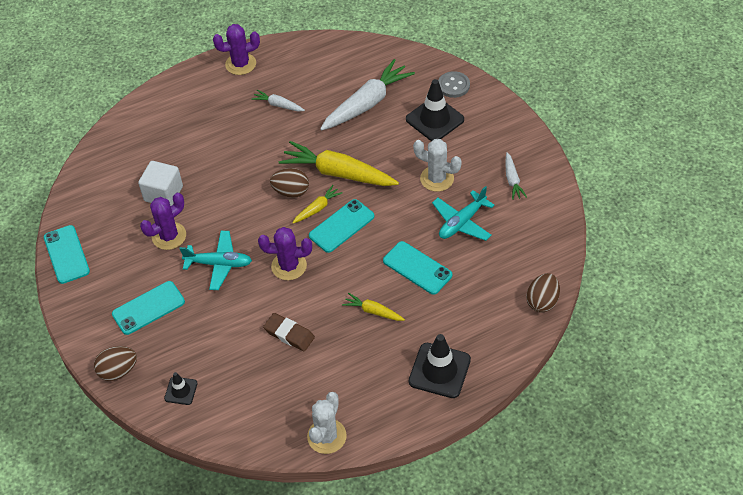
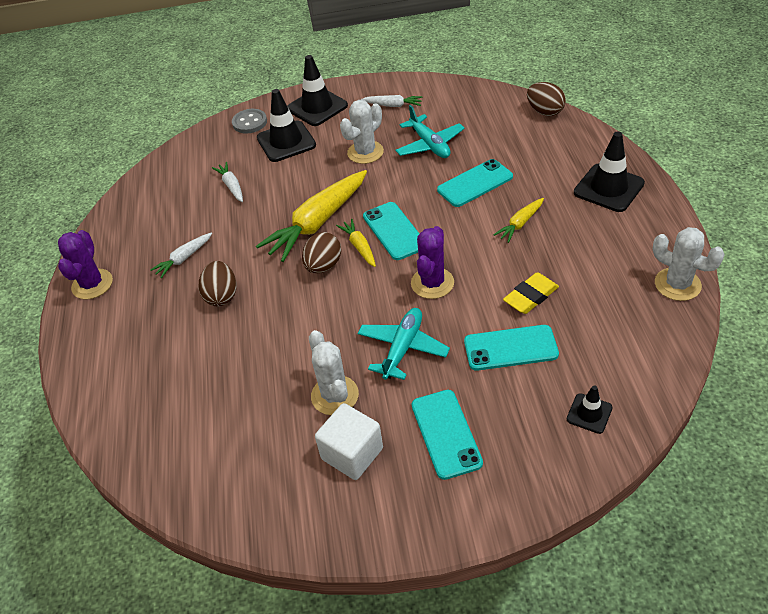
camera: 70 degrees left, 5 degrees down
turquoise phone [44,225,90,284] -> turquoise phone moved to [464,325,559,371]
brown egg [94,346,137,381] -> brown egg moved to [199,261,236,306]
white cube [138,161,183,206] -> white cube moved to [315,403,383,480]
purple cactus [140,193,186,250] -> white cactus [309,330,359,415]
brown eraser [263,313,315,351] -> yellow eraser [503,272,559,314]
white carrot [320,59,415,131] -> white carrot [212,162,243,202], size x0.49
none -> black traffic cone [287,55,348,126]

